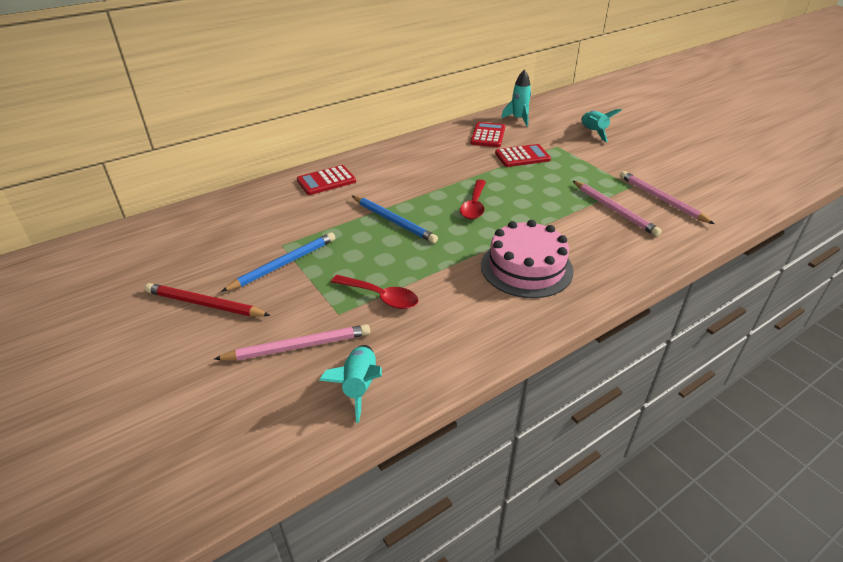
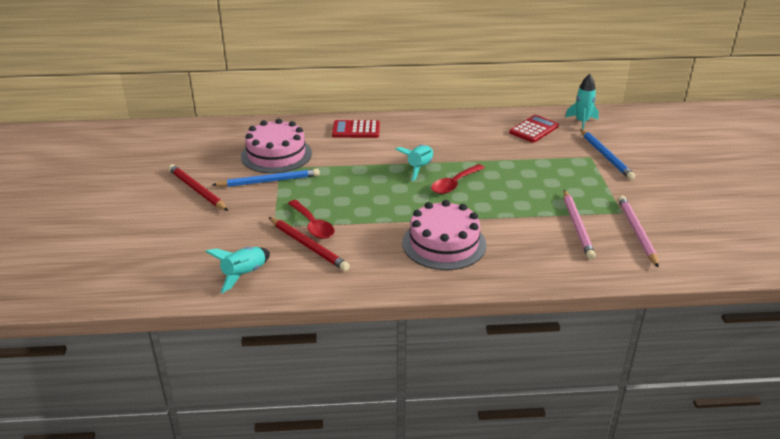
camera: 30 degrees right, 5 degrees down
pink pencil [214,324,370,360] -> none
blue pencil [352,196,438,243] -> blue pencil moved to [580,129,636,180]
red calculator [495,144,551,167] -> none
turquoise rocket [581,109,622,142] -> turquoise rocket moved to [396,145,433,181]
none -> pink cake [241,119,312,173]
none -> red pencil [269,217,350,271]

